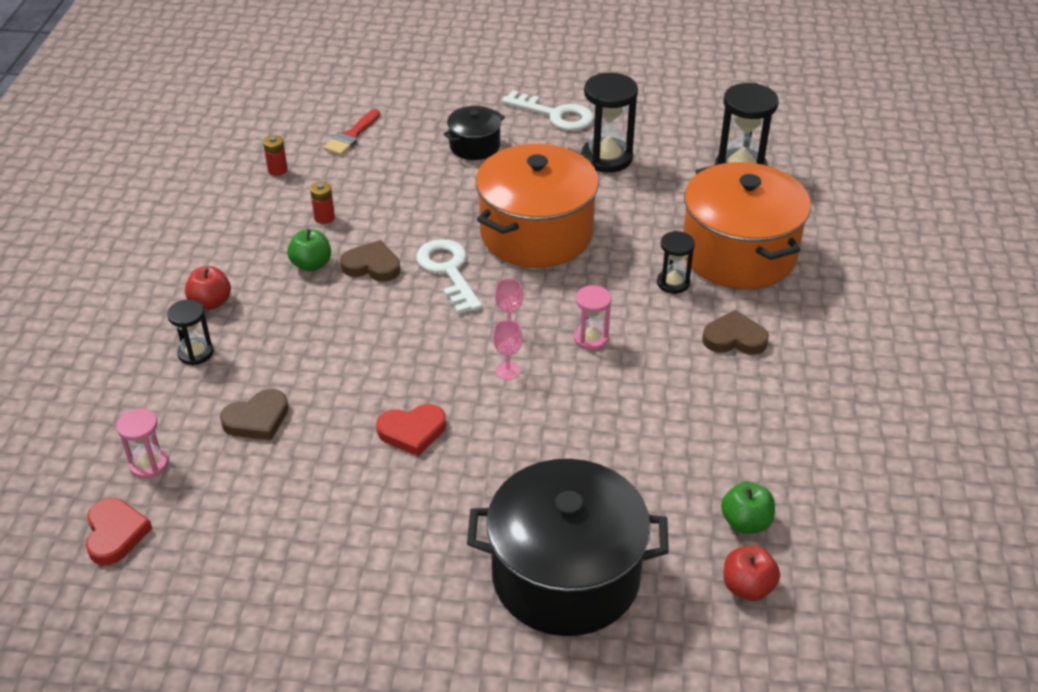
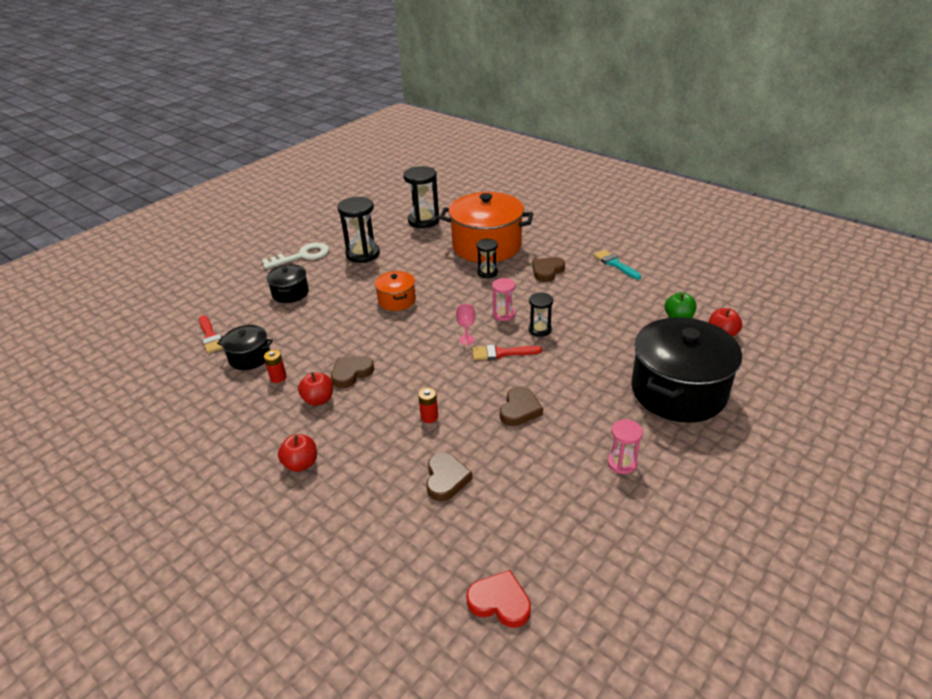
camera: 55 degrees left, 5 degrees down
pink hourglass [116,408,169,479] -> pink hourglass moved to [607,420,643,474]
black hourglass [167,299,213,365] -> black hourglass moved to [528,292,553,337]
red battery [263,135,288,176] -> red battery moved to [418,388,438,423]
green apple [287,229,331,272] -> red apple [298,372,333,406]
red heart [376,404,446,456] -> brown heart [500,386,543,426]
white key [416,239,482,314] -> none
orange pot [476,144,599,268] -> orange pot [375,271,416,311], size x0.49
pink goblet [493,320,522,380] -> red brush [472,344,542,360]
none -> black pot [217,325,273,370]
none -> turquoise brush [593,250,641,279]

